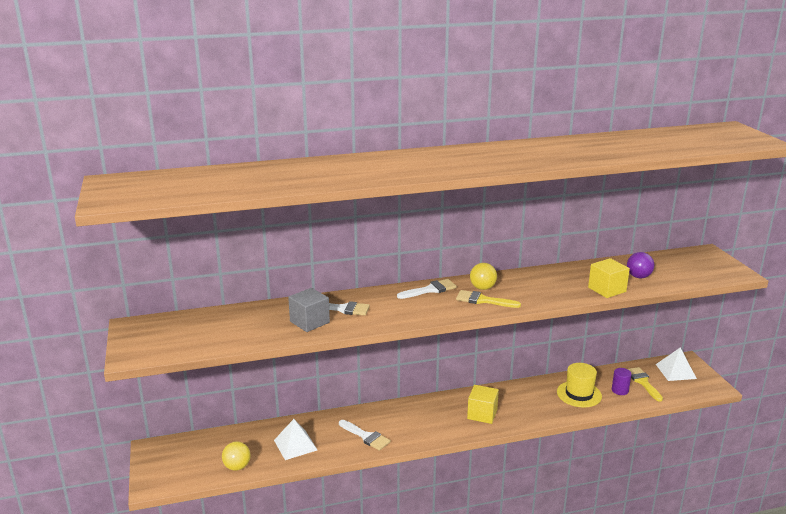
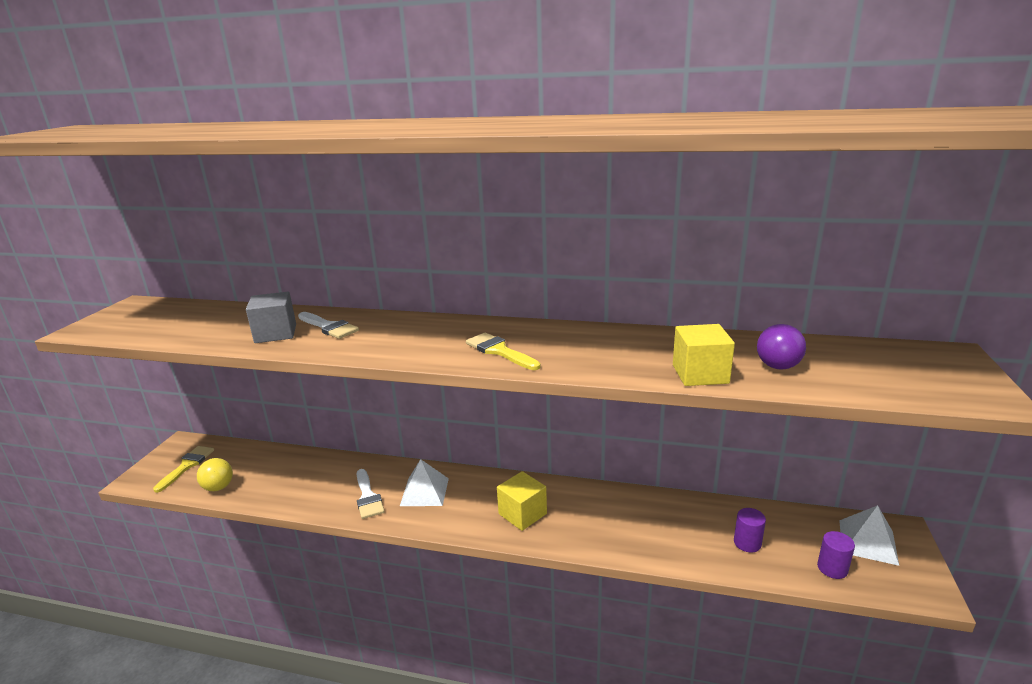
camera: 30 degrees right, 0 degrees up
white pyramid [274,419,317,460] -> white pyramid moved to [400,459,449,506]
white brush [397,279,457,299] -> none
yellow ball [470,263,497,290] -> none
yellow hat [557,363,602,407] -> none
yellow brush [628,367,663,402] -> yellow brush moved to [153,446,214,493]
none -> purple cylinder [817,531,855,579]

